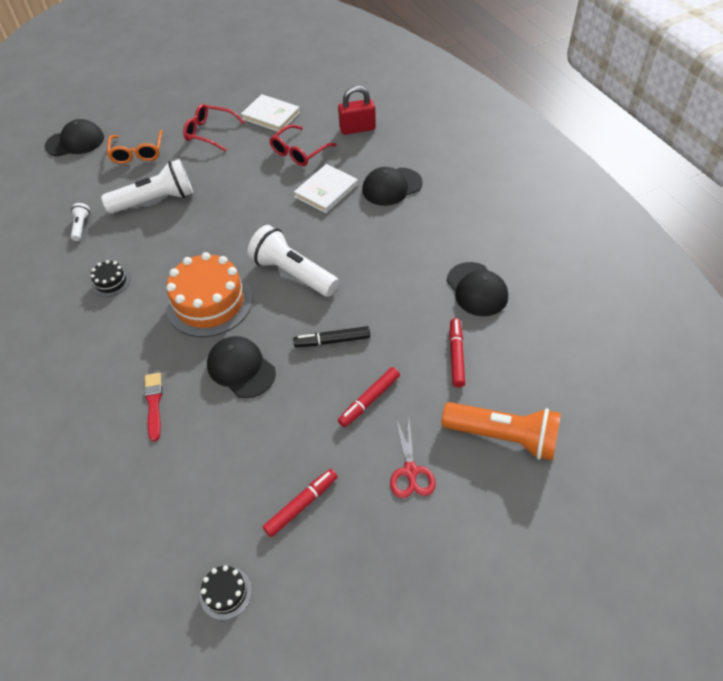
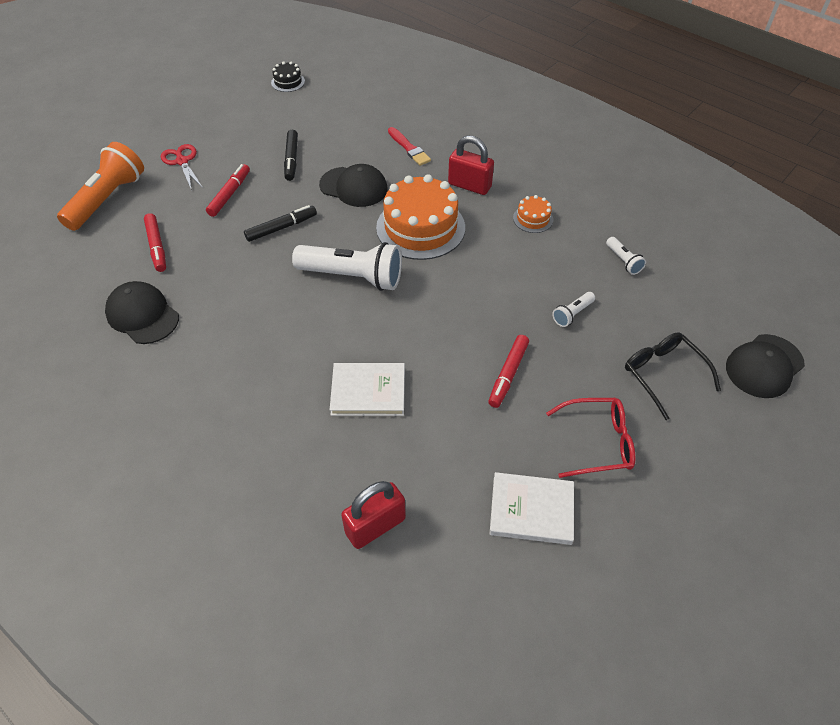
camera: 155 degrees right, 0 degrees up
black cake [91,260,130,297] -> orange cake [513,195,553,233]
white flashlight [101,159,193,214] -> white flashlight [552,292,595,327], size x0.45
orange glasses [107,130,163,164] -> black glasses [625,332,721,420]
red marker [263,469,338,537] -> red marker moved to [488,335,529,408]
red glasses [269,125,336,166] -> none
white book [294,164,358,213] -> white book turned 75 degrees clockwise [330,363,405,416]
black cap [362,167,423,206] -> none
orange flashlight [442,402,561,460] -> orange flashlight turned 120 degrees clockwise [57,142,144,231]
none -> black marker [284,130,298,181]
none -> red padlock [448,135,494,195]

